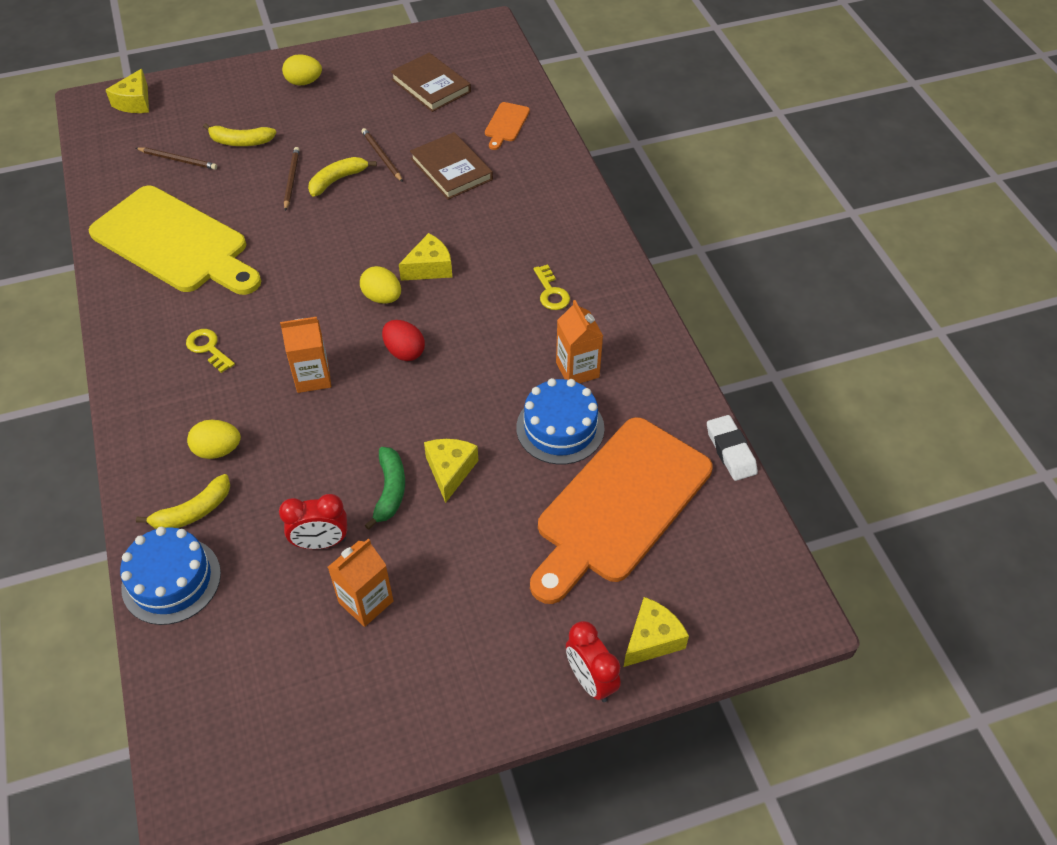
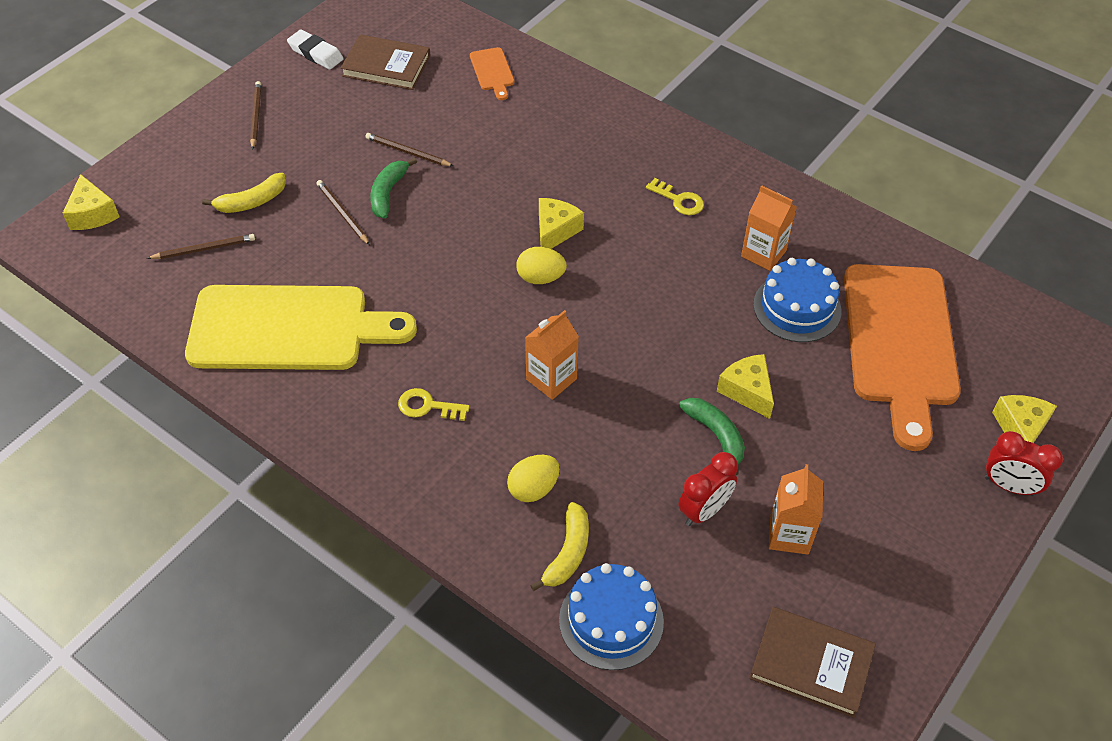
camera: 35 degrees left, 0 degrees up
yellow egg [282,54,322,86] -> brown pencil [250,81,261,150]
yellow banana [308,157,377,196] -> green banana [370,157,417,219]
red egg [382,320,425,361] -> none
brown book [410,132,493,200] -> brown book moved to [749,607,876,718]
white eraser [707,415,758,481] -> white eraser moved to [287,29,344,70]

